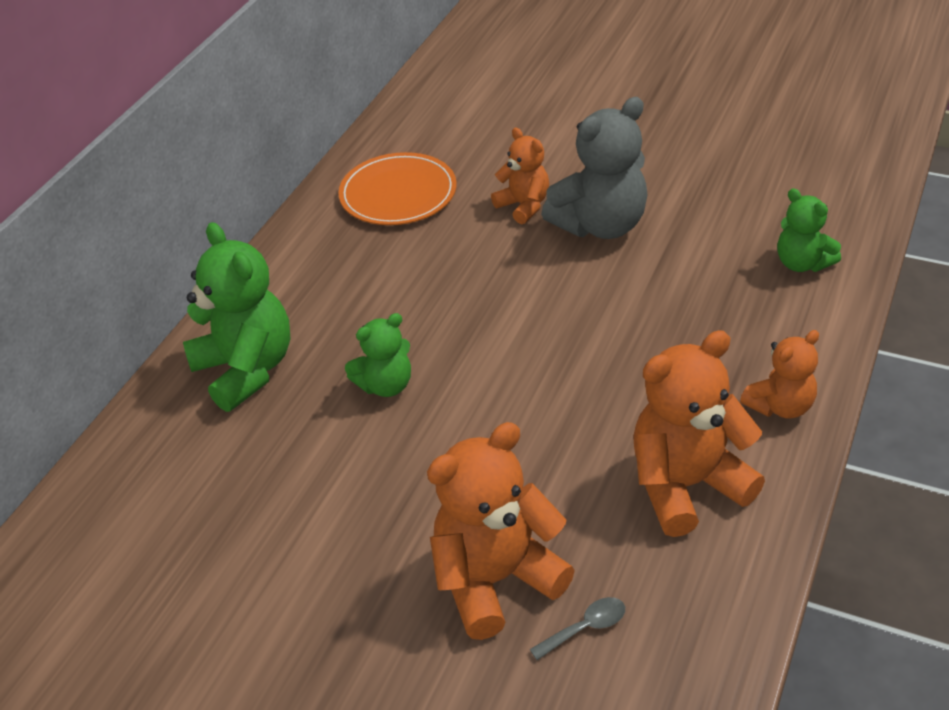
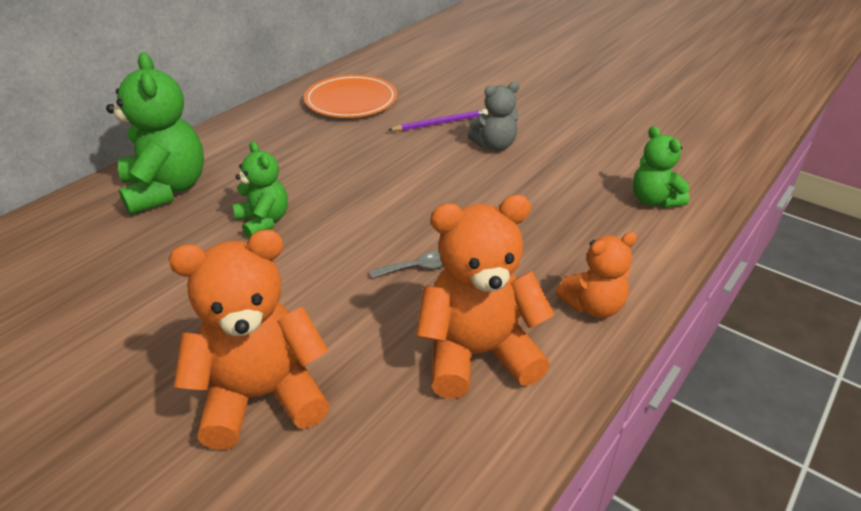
camera: 10 degrees right, 5 degrees down
green teddy bear [345,313,411,397] -> green teddy bear turned 105 degrees counterclockwise [233,141,288,239]
orange teddy bear [491,128,549,224] -> purple pencil [389,109,488,131]
grey spoon [530,597,625,660] -> grey spoon moved to [370,251,443,278]
grey teddy bear [541,97,648,239] -> grey teddy bear [468,81,520,151], size x0.58

